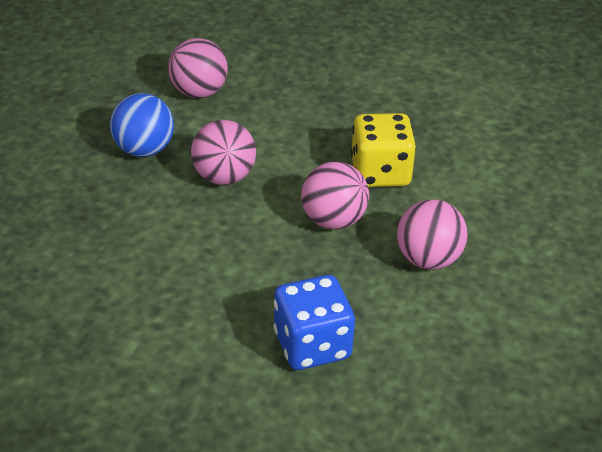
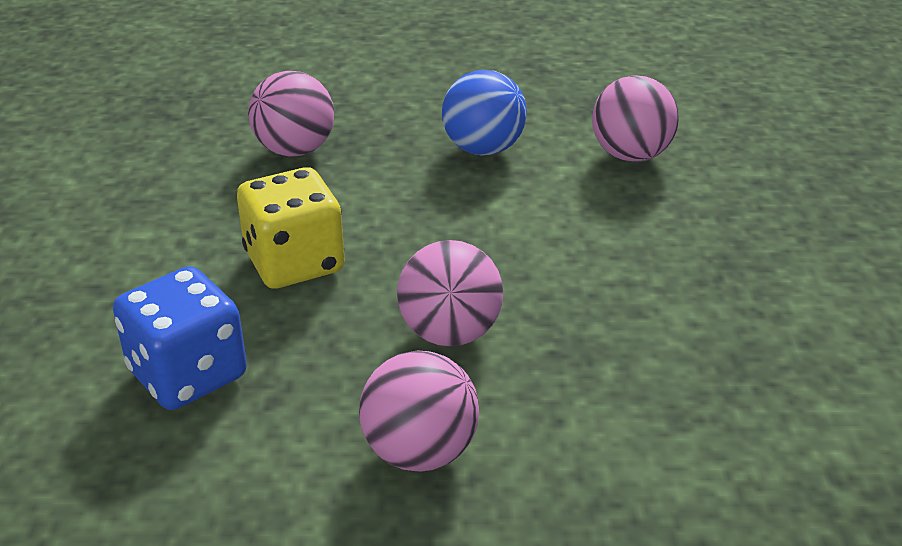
camera: 70 degrees right, 5 degrees down
pink ball [191,120,256,185] -> pink ball moved to [248,71,334,157]
yellow dice [351,113,416,187] -> yellow dice moved to [237,167,345,289]

